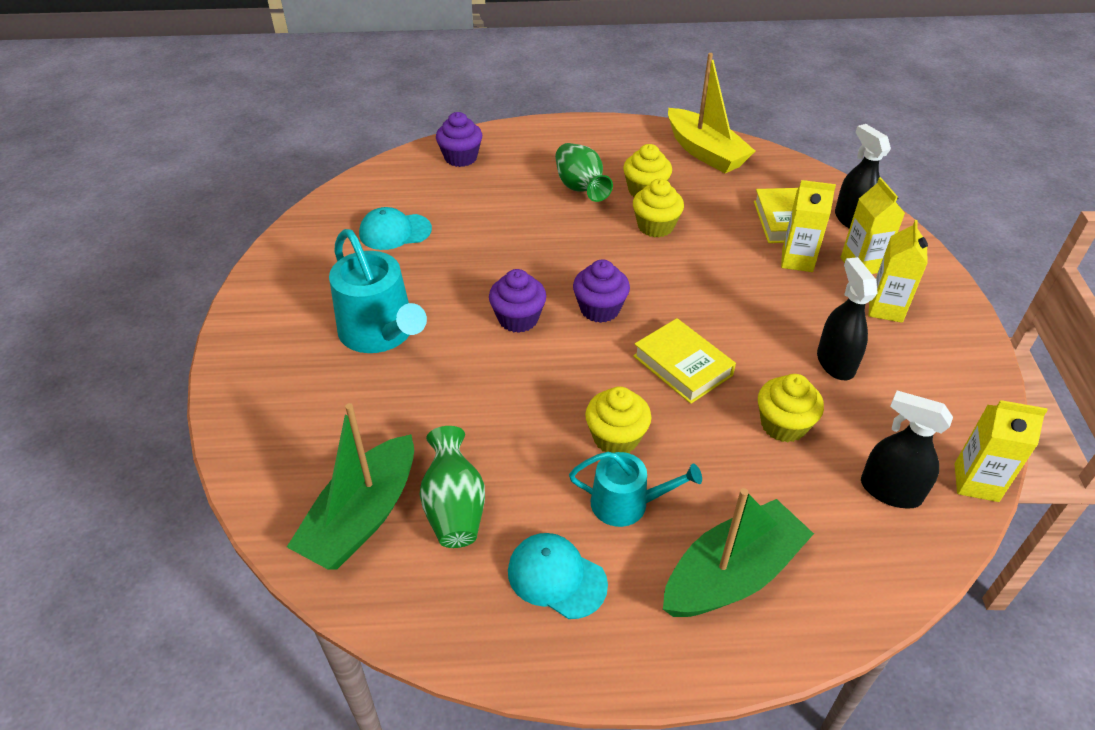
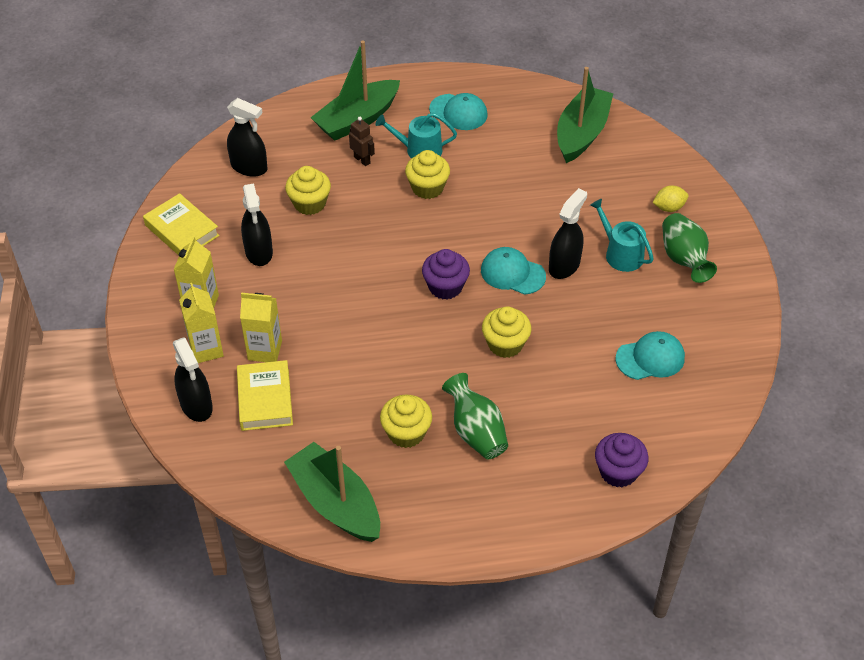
camera: 175 degrees right, 5 degrees up
turquoise watering can [329,229,427,353] -> turquoise watering can [590,199,654,272], size x0.61
green vase [420,426,485,548] -> green vase moved to [662,213,717,283]
purple cupcake [489,269,546,333] -> turquoise cap [481,247,546,295]
yellow cupcake [633,179,684,238] -> yellow cupcake moved to [482,306,531,358]
yellow book [633,318,736,404] -> yellow book moved to [143,193,220,255]
yellow boat [668,53,755,173] -> green boat [284,442,380,542]
yellow carton [955,400,1048,502] -> none
none -> brown robot [349,117,375,166]
none -> black spray bottle [549,188,587,279]
none -> yellow lemon [653,185,688,212]

